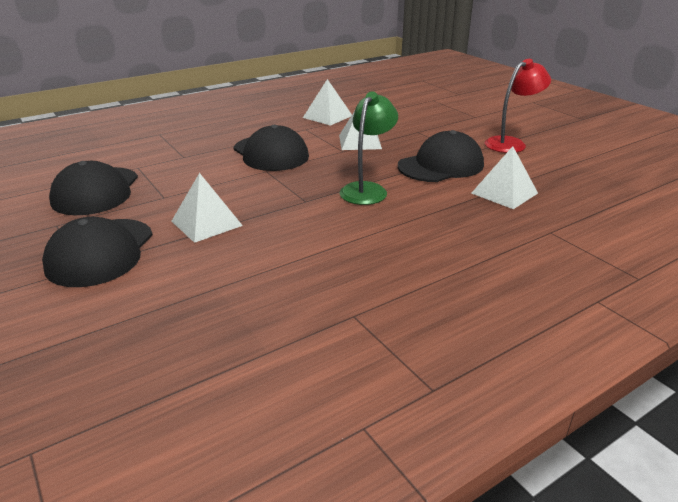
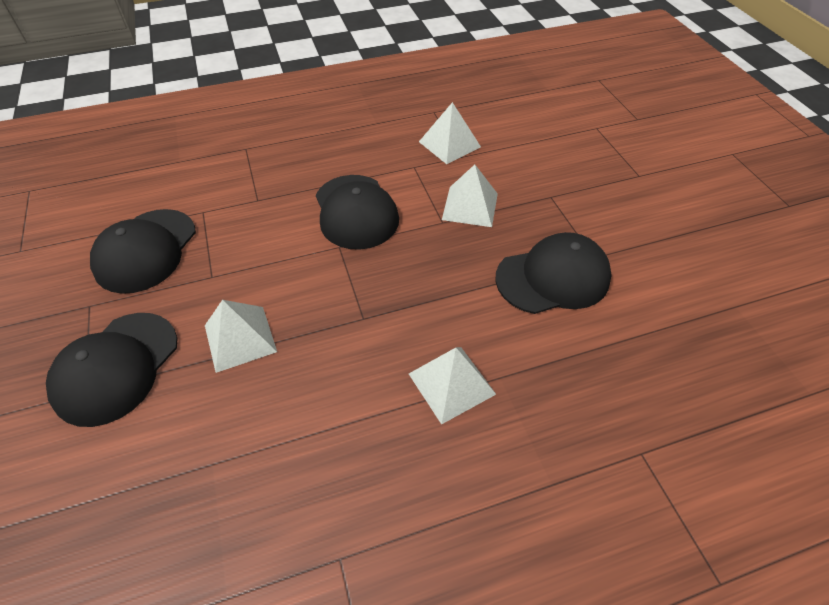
camera: 15 degrees right, 20 degrees up
green lamp [340,91,398,205] -> none
white pyramid [471,146,538,209] -> white pyramid moved to [409,347,496,425]
red lamp [485,59,551,153] -> none

